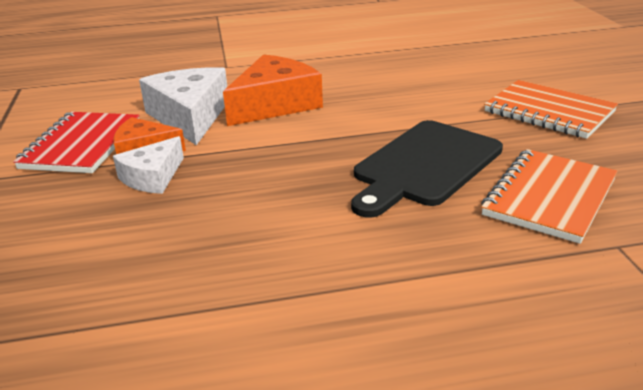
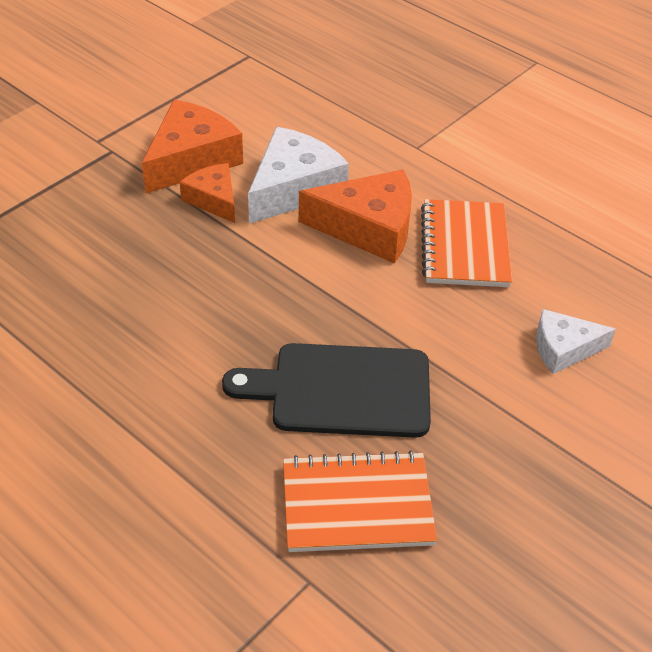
camera: 50 degrees right, 15 degrees up
red notebook [13,112,140,173] -> orange cheese [142,100,243,193]
white cheese [113,136,184,194] -> white cheese moved to [536,309,616,374]
orange notebook [484,80,618,139] -> orange notebook moved to [421,199,512,287]

